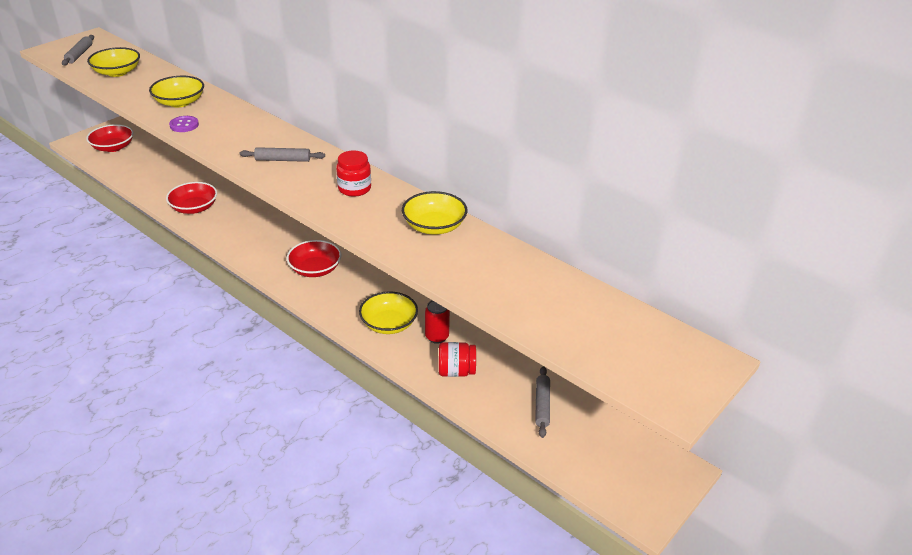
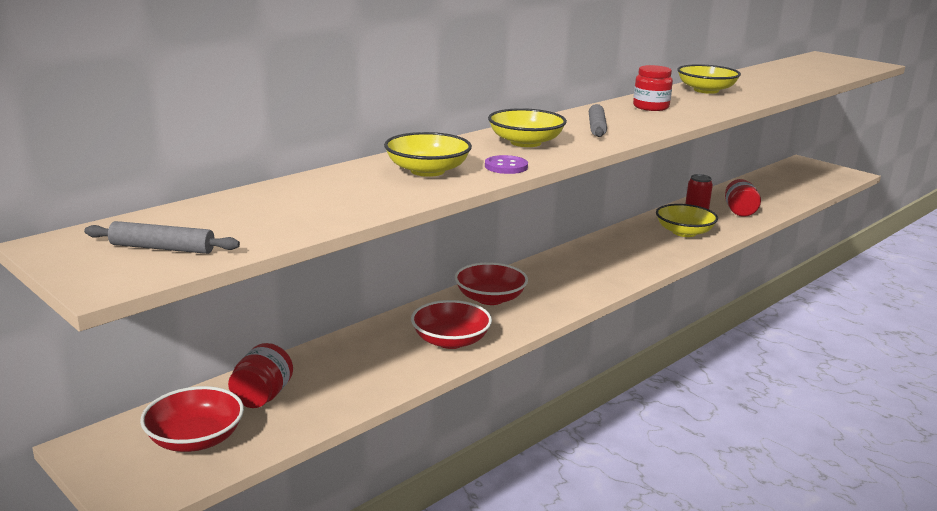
camera: 85 degrees left, 15 degrees down
yellow bowl [87,47,140,77] -> yellow bowl moved to [488,108,567,147]
red bowl [287,240,342,277] -> red bowl moved to [455,262,528,305]
grey rolling pin [535,366,550,438] -> none
none -> red jar [228,343,293,408]

